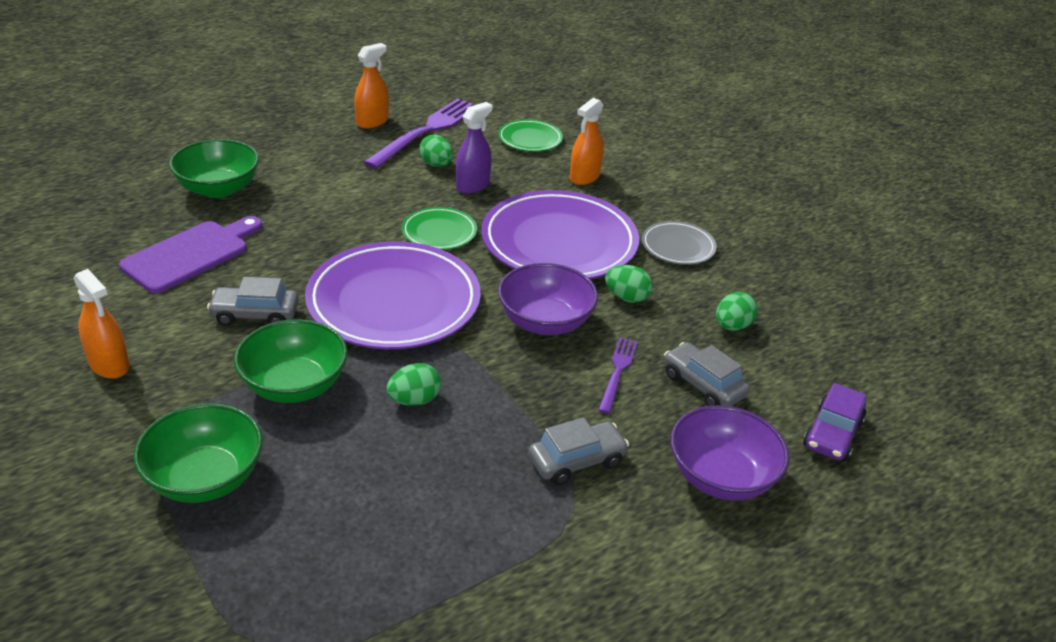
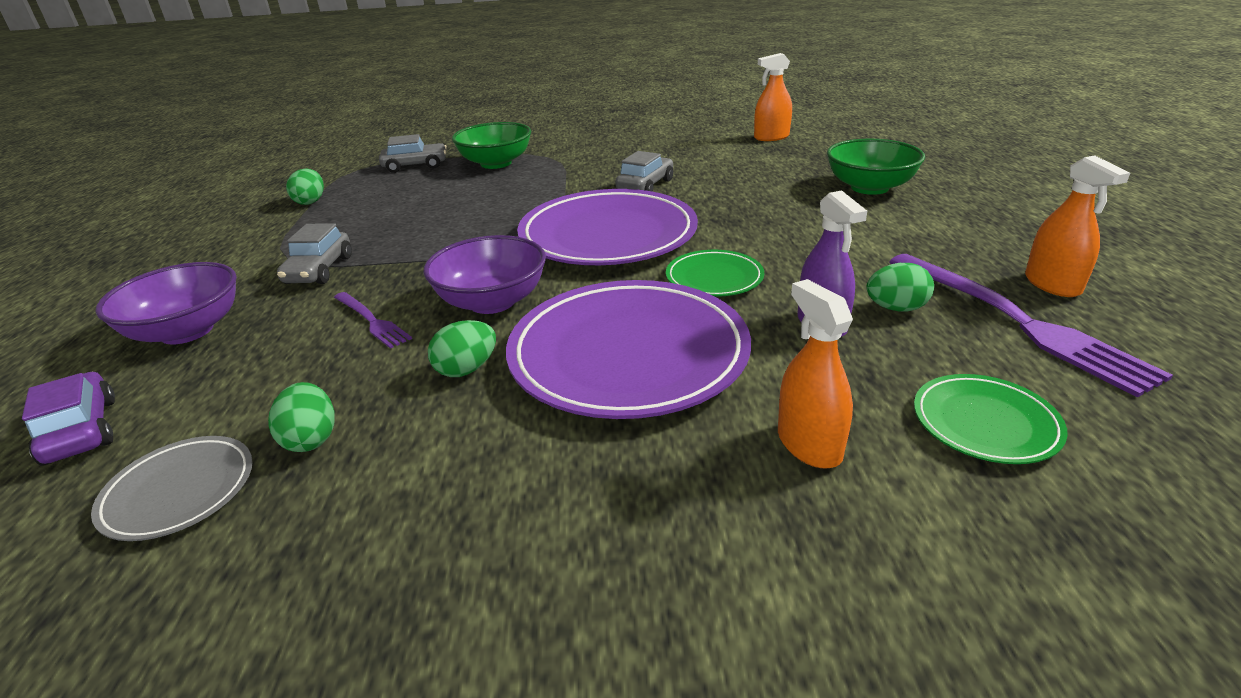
camera: 125 degrees right, 5 degrees down
orange spray bottle [74,269,130,379] -> orange spray bottle moved to [754,53,792,141]
purple cutting board [119,216,262,293] -> none
green bowl [234,319,348,403] -> none
green egg [386,363,441,406] -> green egg moved to [286,168,324,205]
grey plate [642,221,717,265] -> grey plate moved to [91,436,253,541]
grey car [664,342,750,406] -> grey car moved to [379,134,447,173]

